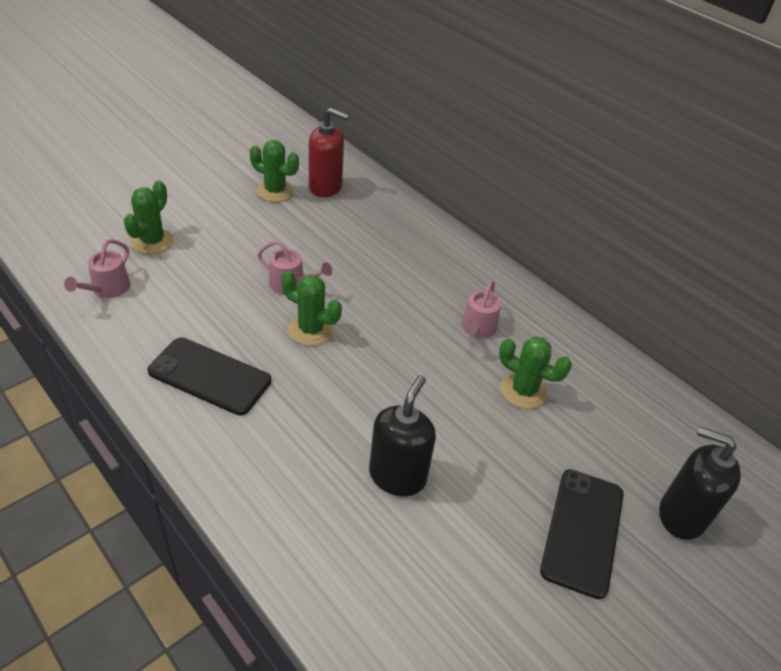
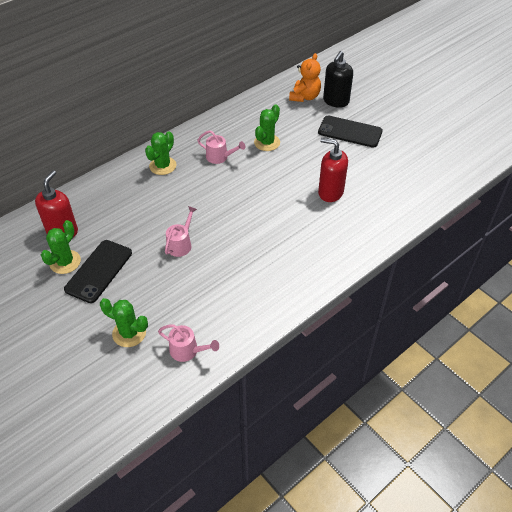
camera: 85 degrees left, 5 degrees up
black phone [148,337,271,416] -> black phone moved to [64,240,132,303]
green cactus [281,271,342,346] -> green cactus moved to [145,131,176,175]
black soap dispenser [369,375,436,496] -> red soap dispenser [318,138,348,202]
none -> orange teddy bear [289,53,321,102]

